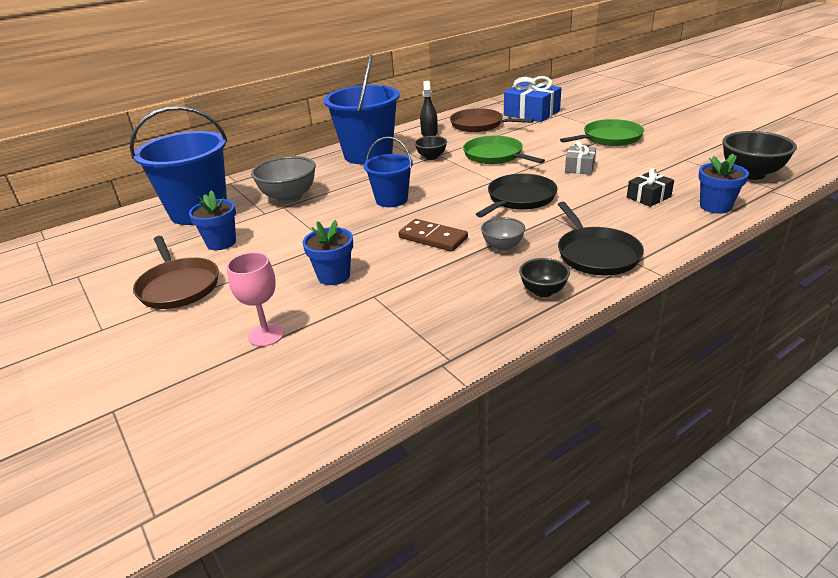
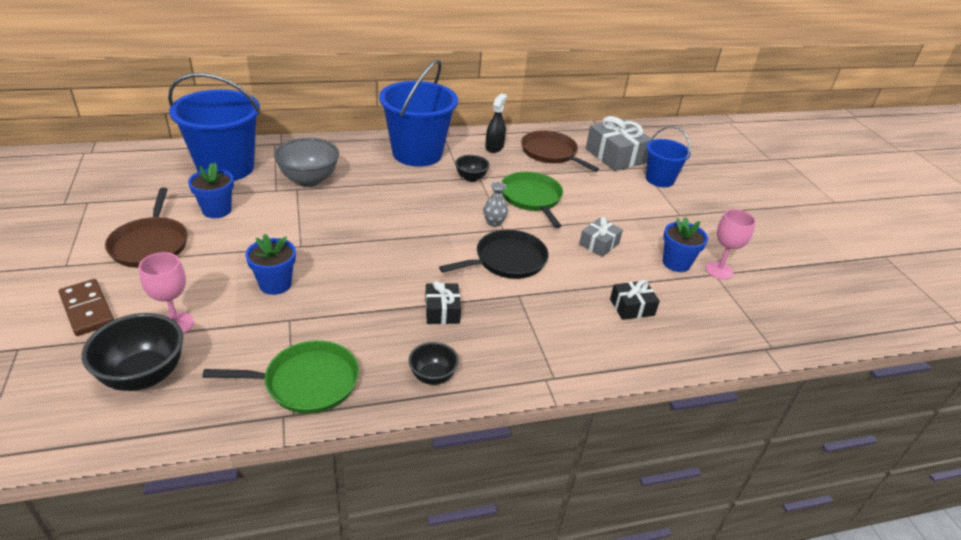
camera: 15 degrees right, 5 degrees up
blue bucket [364,137,413,207] -> blue bucket moved to [646,126,691,187]
brown domino [399,219,468,252] -> brown domino moved to [59,279,114,336]
grey bowl [481,217,525,251] -> black gift [425,281,461,324]
blue gift [504,76,561,122] -> grey gift [586,116,651,171]
black pan [558,202,644,276] -> none
green pan [560,119,644,146] -> green pan moved to [202,340,359,414]
blue flower pot [698,154,749,214] -> blue flower pot moved to [663,217,708,272]
black bowl [722,131,797,180] -> black bowl moved to [82,313,183,391]
none -> grey vase [483,182,508,227]
none -> pink goblet [706,209,756,279]

